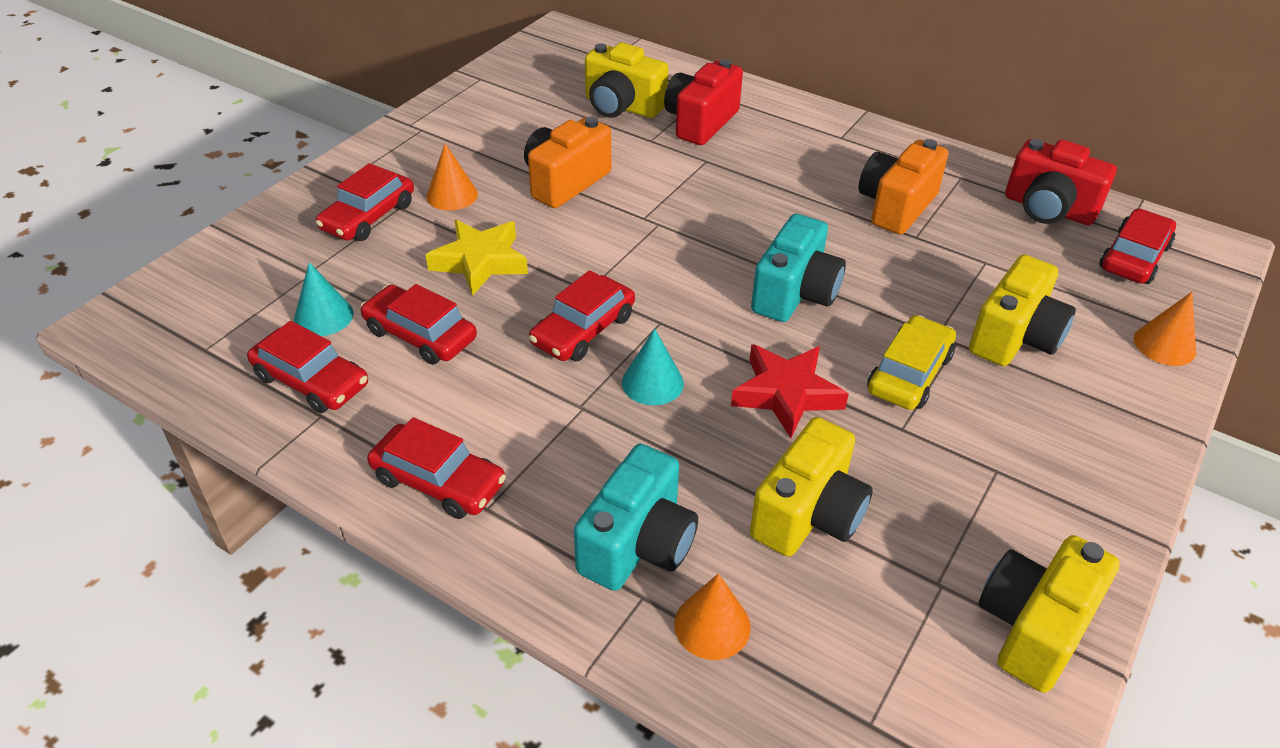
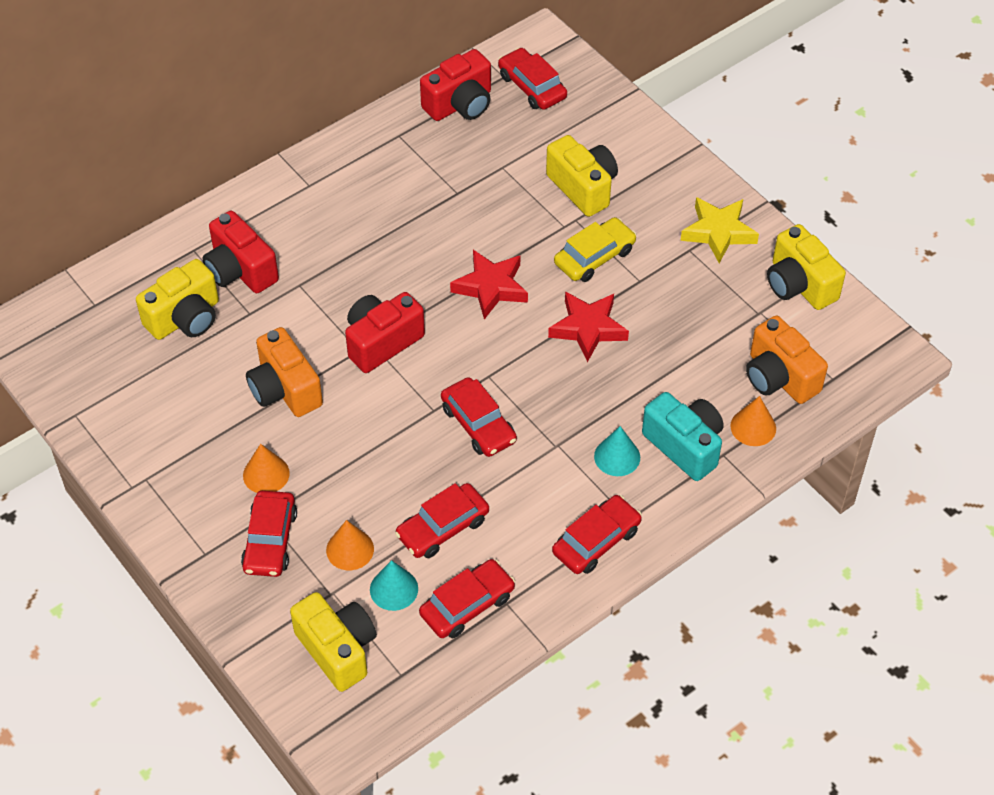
camera: 70 degrees left, 10 degrees up
red car [316,163,414,241] -> red car turned 45 degrees clockwise [241,491,297,577]
yellow star [426,220,528,296] -> yellow star moved to [680,197,759,263]
turquoise cone [622,329,684,405] -> turquoise cone moved to [594,426,640,476]
yellow camera [750,417,873,556] -> yellow camera moved to [290,592,377,692]
turquoise camera [751,214,846,322] -> red star [450,250,528,319]
orange camera [859,139,948,235] -> orange camera moved to [746,316,828,404]
yellow car [867,315,956,410] -> yellow car turned 90 degrees clockwise [554,217,636,282]
orange cone [1134,292,1196,366] -> orange cone moved to [326,520,374,570]
none -> red camera [345,292,425,373]

